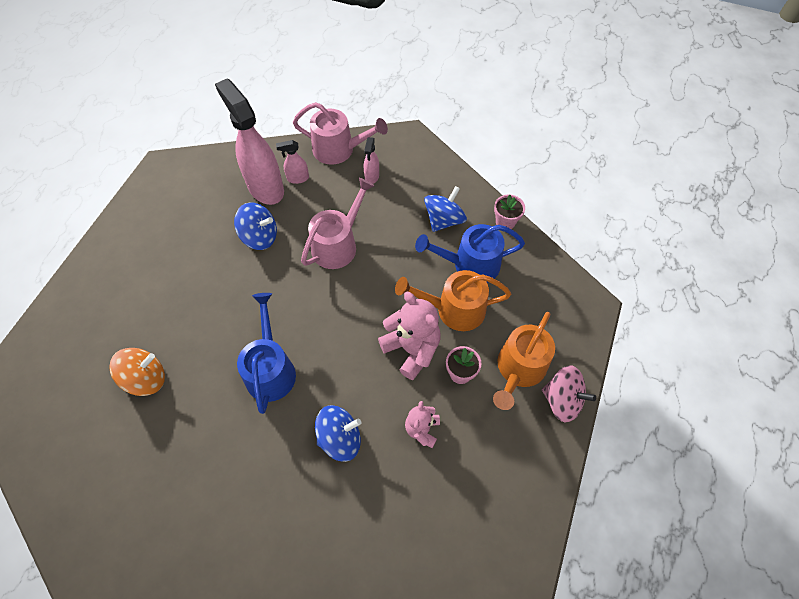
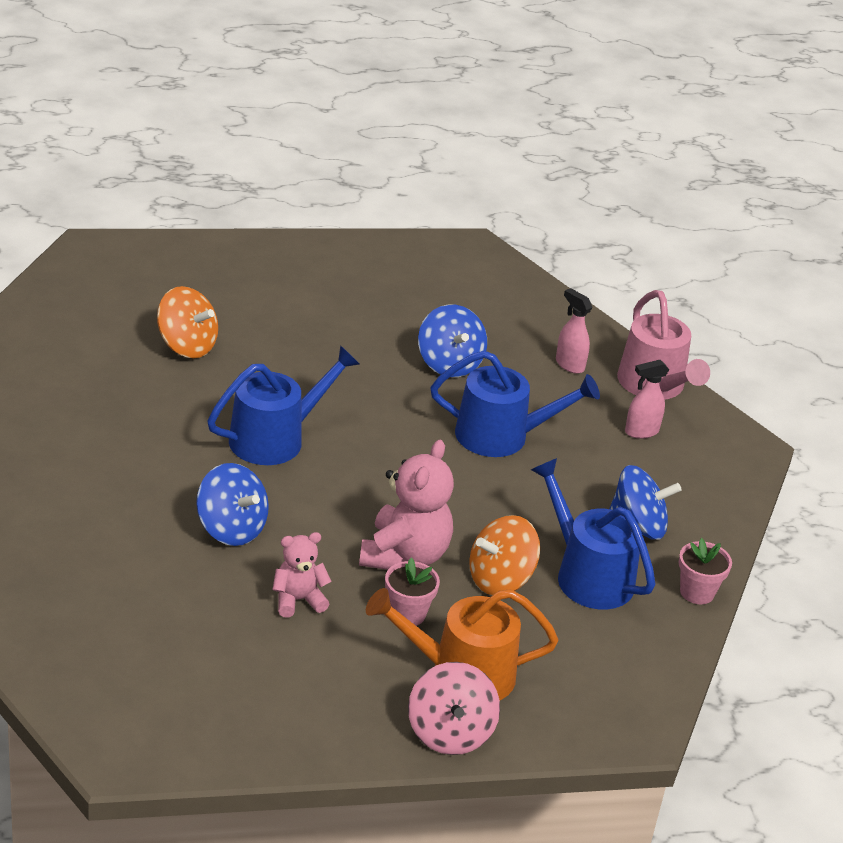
camera: 55 degrees right, 25 degrees down
pink spray bottle [215,79,284,205] -> none
pink watering can [301,178,375,269] -> blue watering can [431,350,600,457]
orange watering can [395,270,511,331] -> orange spinning top [469,515,540,595]

